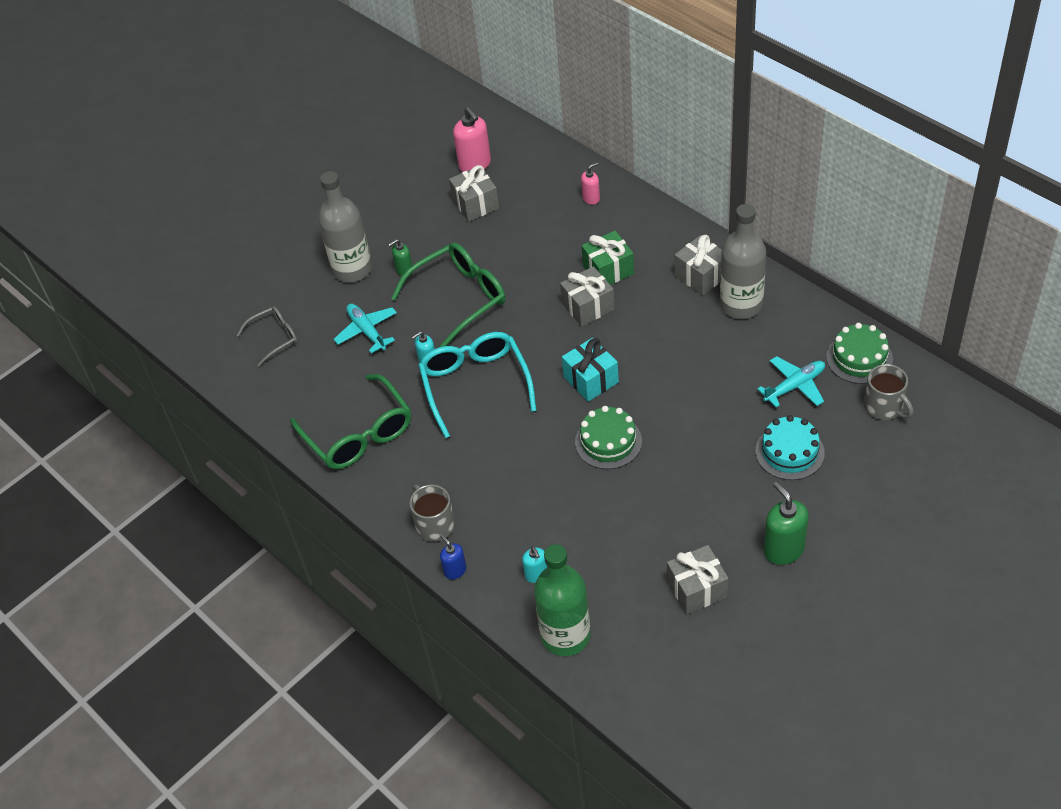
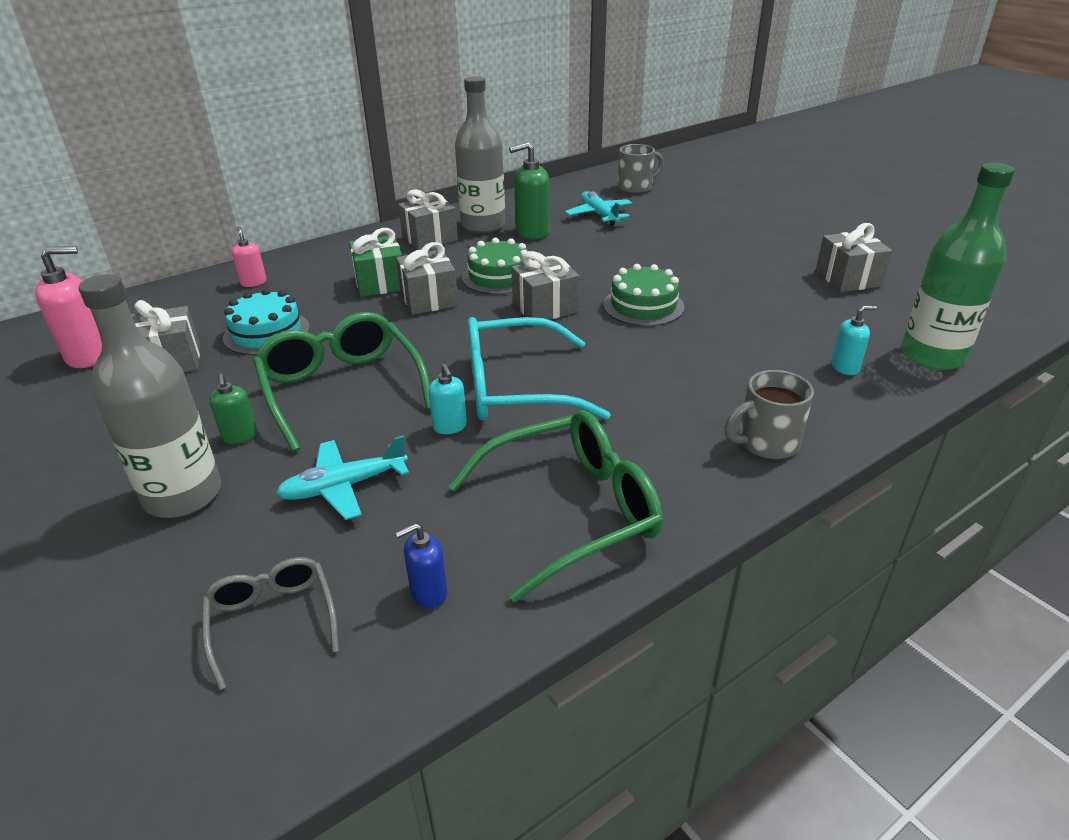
camera: 85 degrees left, 15 degrees down
blue soap dispenser [440,535,466,579] -> blue soap dispenser moved to [395,523,447,608]
turquoise gift [562,338,619,401] -> grey gift [511,251,580,320]
turquoise cake [756,415,825,480] -> turquoise cake moved to [223,288,310,355]
green soap dispenser [764,482,809,565] -> green soap dispenser moved to [509,142,549,239]
green cake [826,323,893,384] -> green cake moved to [462,238,528,295]

